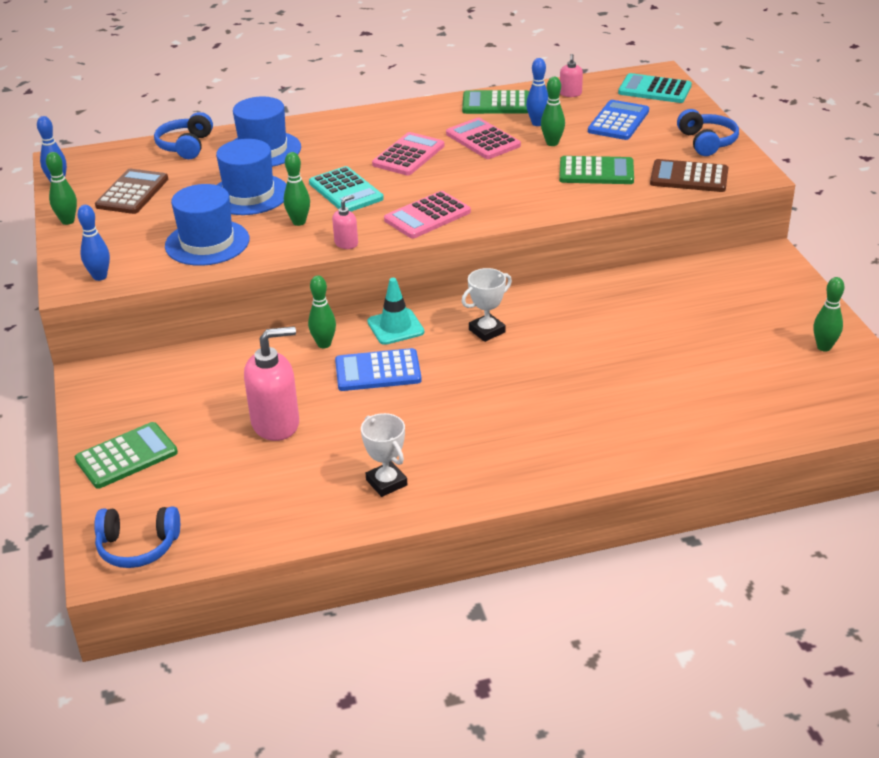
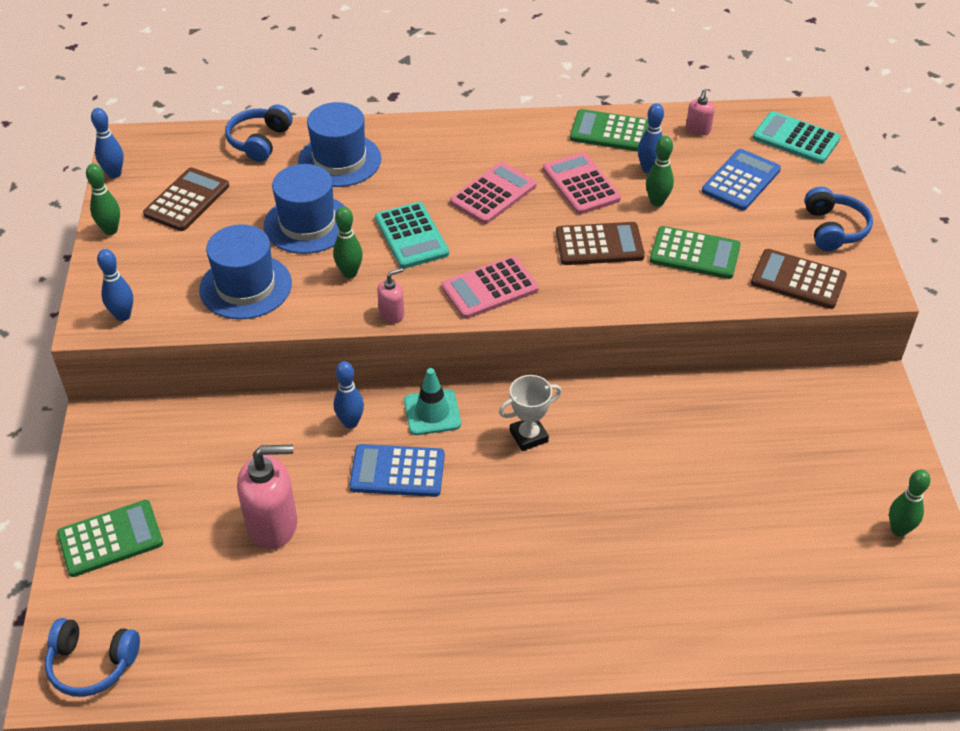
camera: 10 degrees right, 10 degrees up
green bowling pin [308,275,336,348] -> blue bowling pin [334,361,364,429]
white trophy [361,413,408,497] -> none
none -> brown calculator [556,222,645,265]

